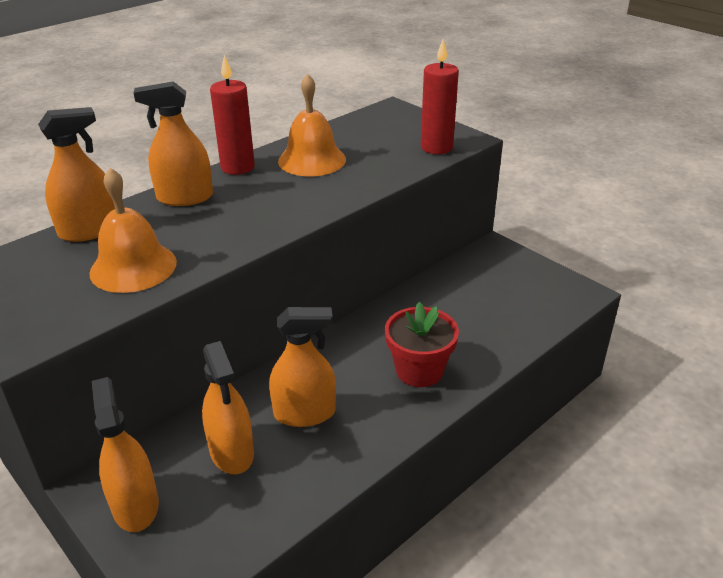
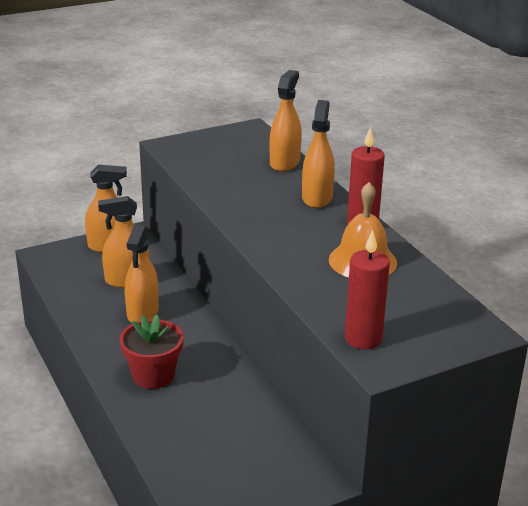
camera: 105 degrees right, 5 degrees down
orange spray bottle [38,107,115,242] -> orange spray bottle turned 150 degrees counterclockwise [270,70,302,172]
orange bell [89,168,177,293] -> none

